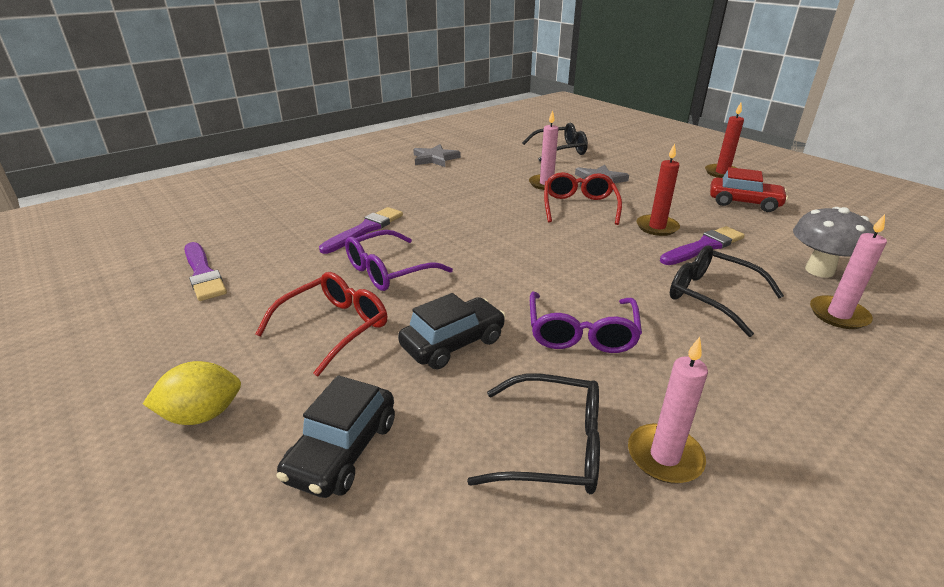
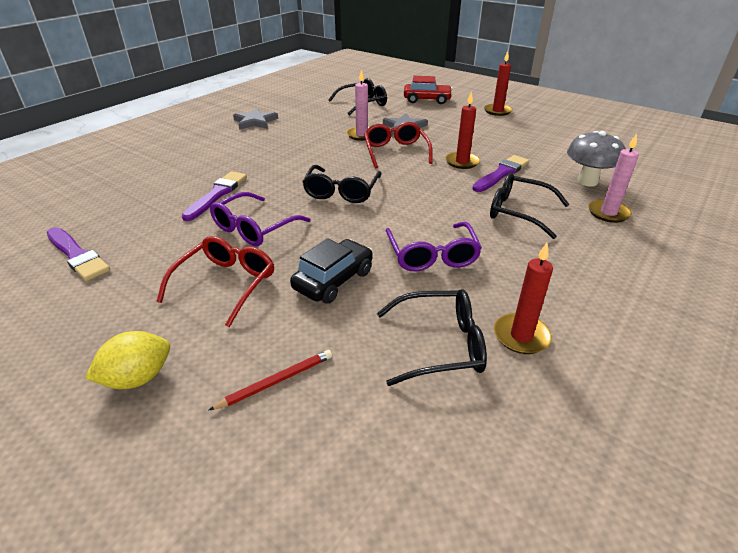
camera: 15 degrees left, 5 degrees up
black car [276,375,395,498] -> red pencil [208,350,332,411]
pink candle [628,337,708,484] -> red candle [494,243,553,354]
red car [710,167,788,212] -> red car moved to [404,76,453,104]
none -> black glasses [302,165,381,203]

